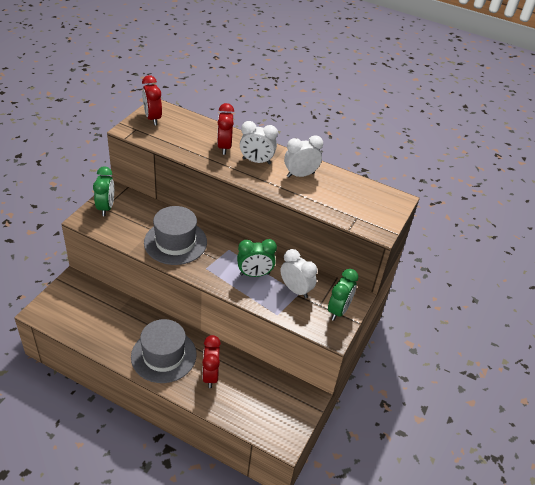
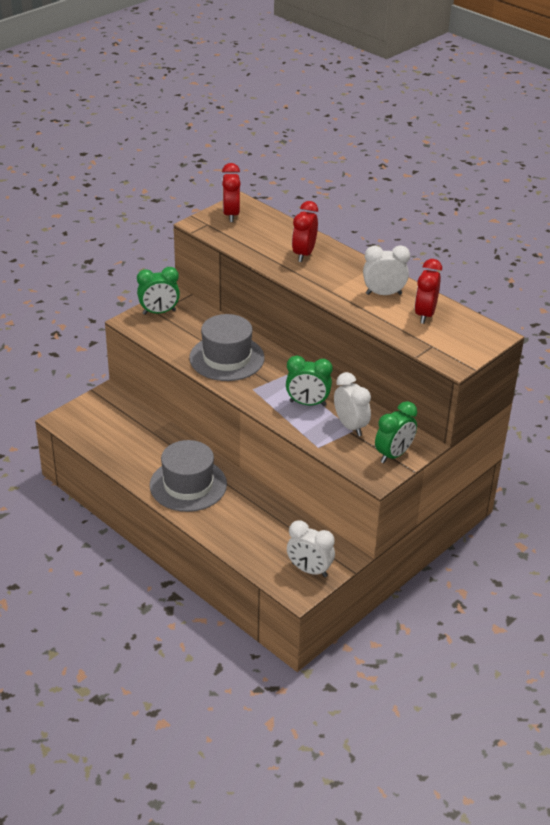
camera: 20 degrees right, 5 degrees down
green clock [93,166,114,216] -> green clock turned 60 degrees clockwise [137,267,180,315]
red clock [202,335,221,388] -> red clock moved to [415,259,442,324]
white clock [240,121,278,164] -> white clock moved to [287,520,335,577]

